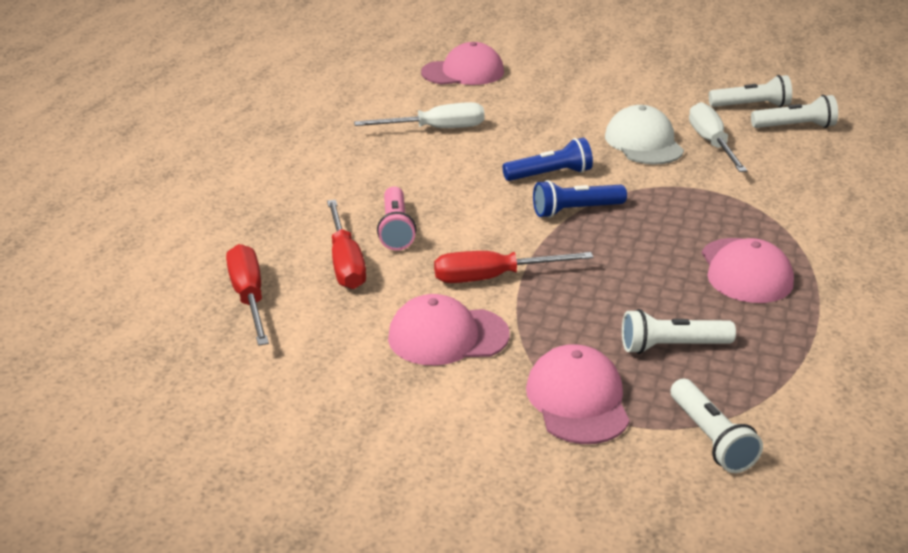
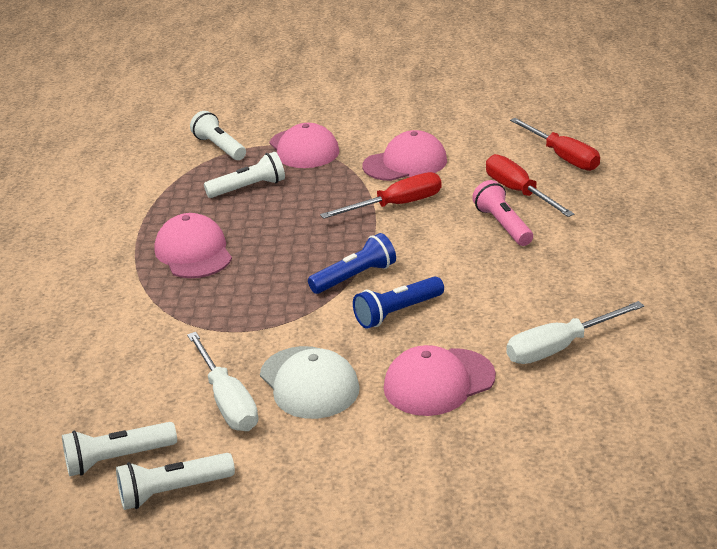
camera: 165 degrees right, 0 degrees up
pink cap [421,42,504,85] -> pink cap moved to [384,345,496,416]

